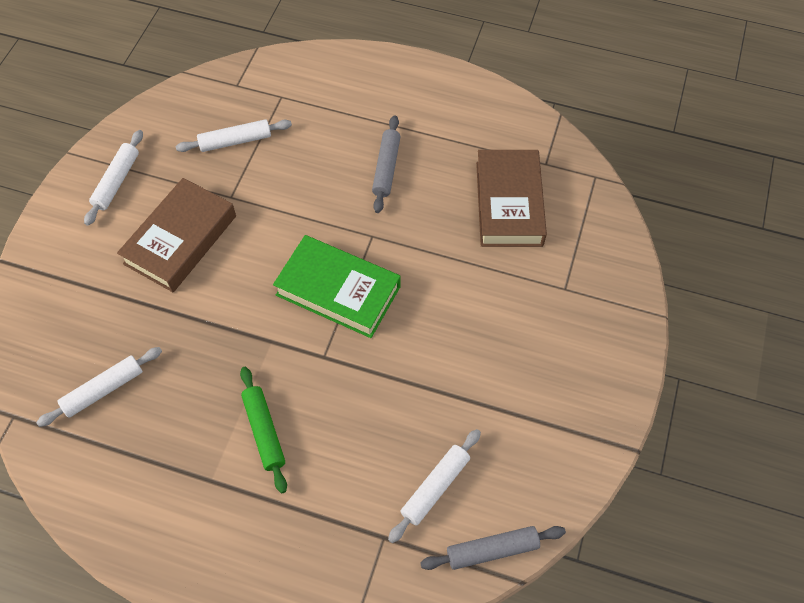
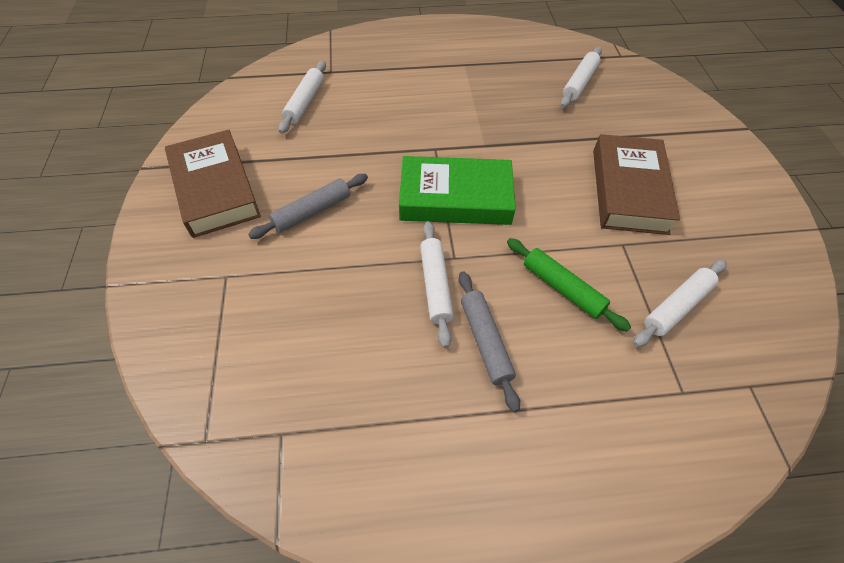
camera: 155 degrees right, 5 degrees down
white rolling pin [84,130,143,226] -> white rolling pin moved to [420,221,454,348]
green rolling pin [240,367,287,493] -> green rolling pin moved to [507,238,631,332]
grey rolling pin [420,526,566,570] -> grey rolling pin moved to [248,174,368,239]
brown book [476,150,547,247] -> brown book moved to [165,130,261,238]

